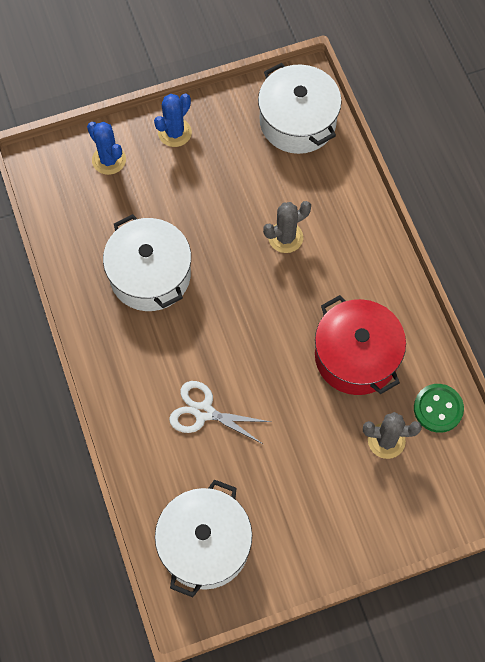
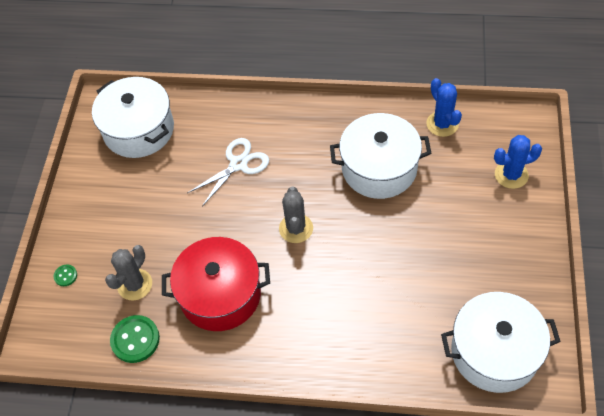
camera: 120 degrees right, 10 degrees down
blue cactus [154,93,192,147] -> blue cactus moved to [426,78,462,137]
grey cactus [263,201,311,253] -> grey cactus moved to [279,186,313,243]
none -> green button [54,265,77,286]

